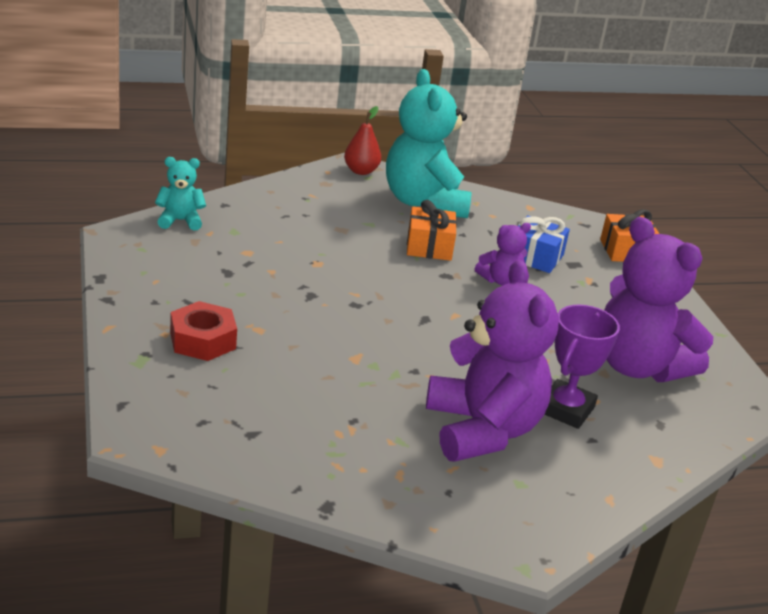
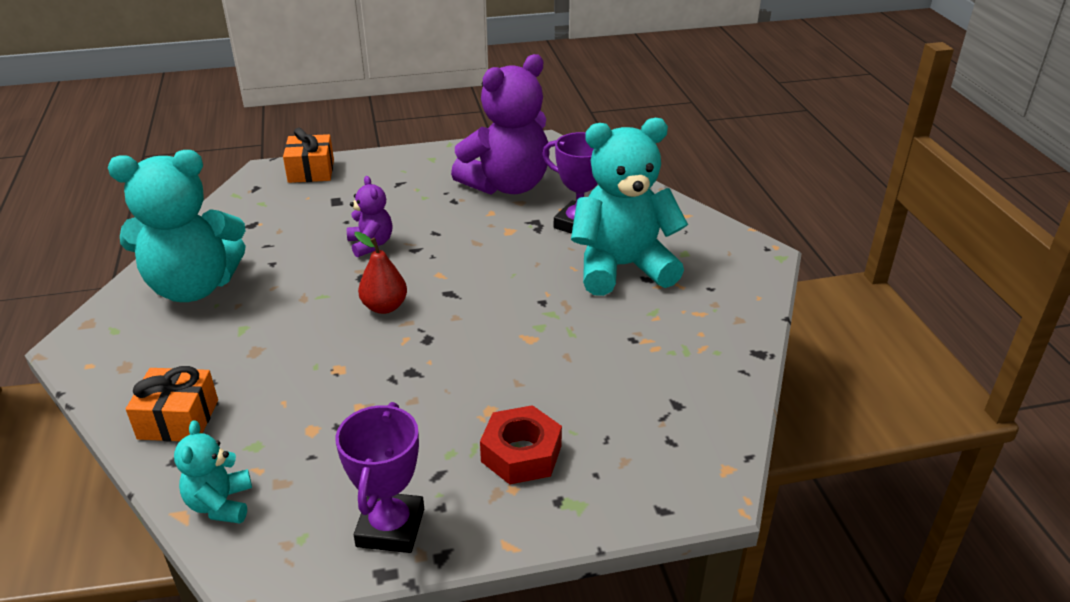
camera: 85 degrees left, 5 degrees up
red pear [344,106,381,175] -> red pear moved to [355,232,407,314]
orange gift [407,200,457,261] -> orange gift moved to [126,366,218,442]
purple teddy bear [426,260,559,462] -> turquoise teddy bear [571,118,688,296]
blue gift [518,215,570,273] -> none
none -> purple trophy [335,402,424,553]

